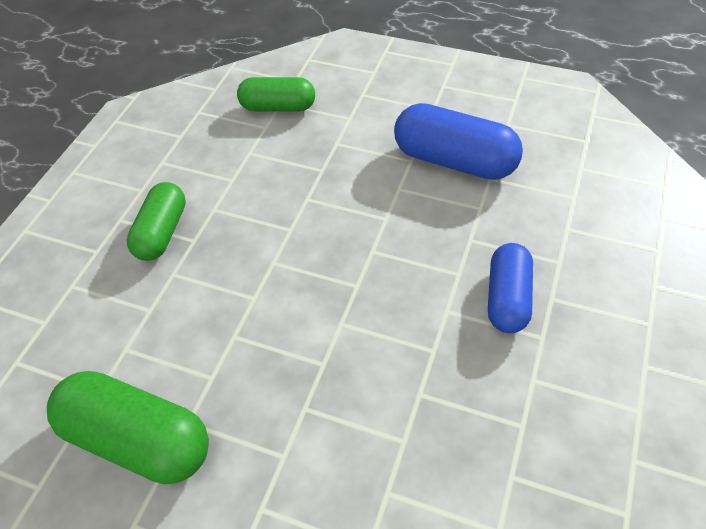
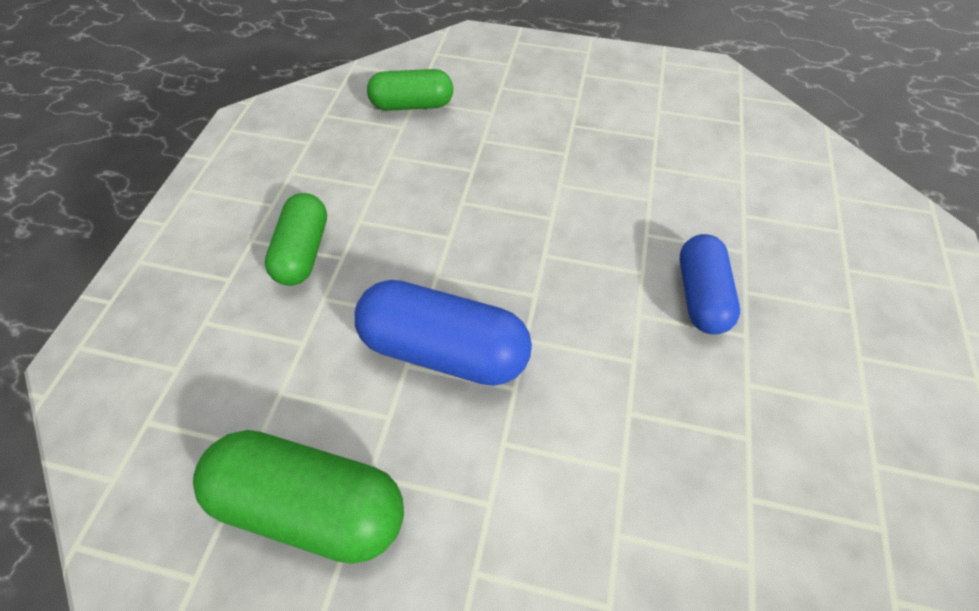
camera: 10 degrees left, 5 degrees up
blue capsule [394,103,523,180] -> blue capsule moved to [354,280,532,386]

